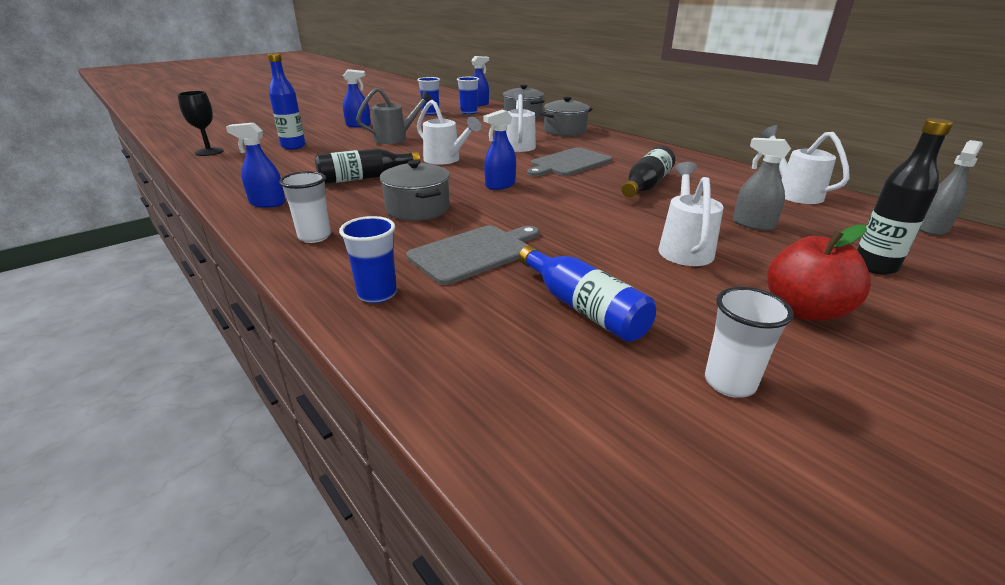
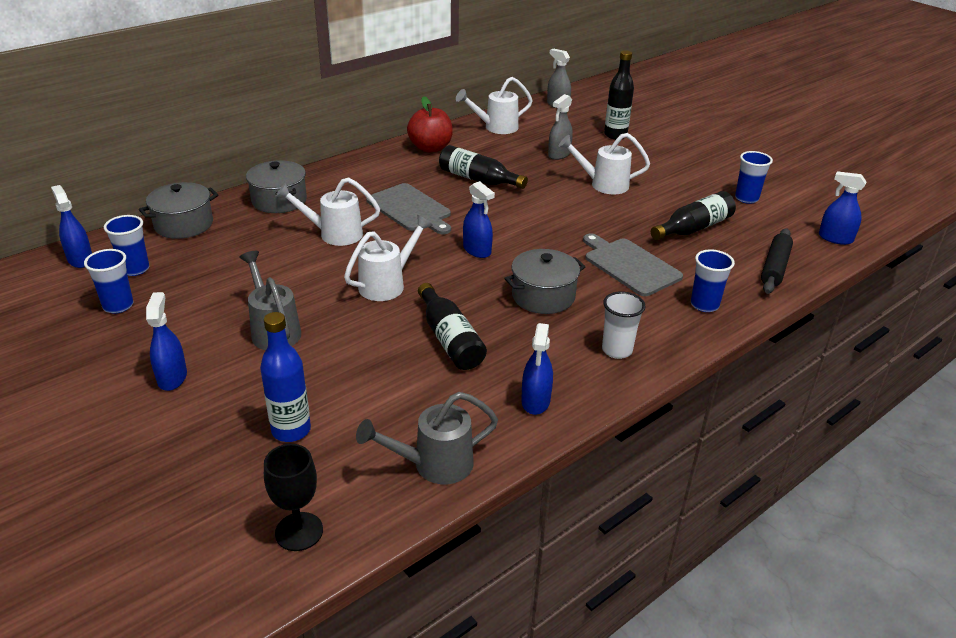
camera: 90 degrees left, 5 degrees up
blue bottle [519,246,656,342] -> black bottle [651,191,736,240]
white cup [705,287,794,398] -> blue cup [735,151,773,204]
red apple [767,225,871,321] -> red apple moved to [407,96,453,153]
none -> grey watering can [356,392,498,484]
none -> black rolling pin [761,228,793,294]
none -> blue spray bottle [819,171,866,245]

